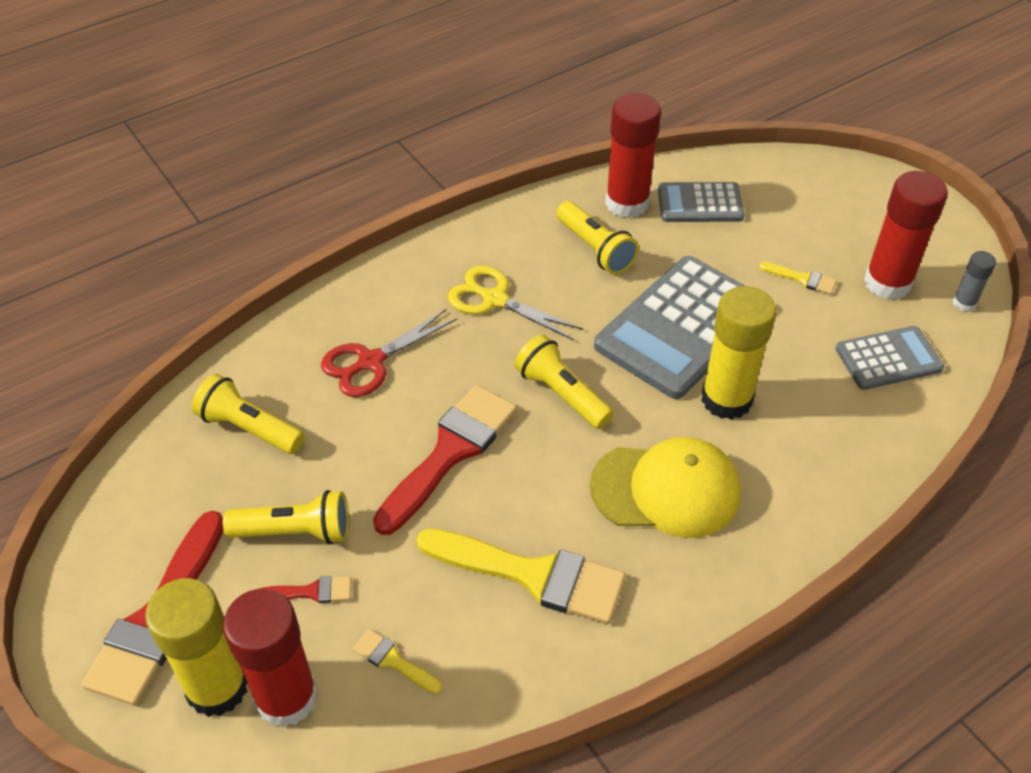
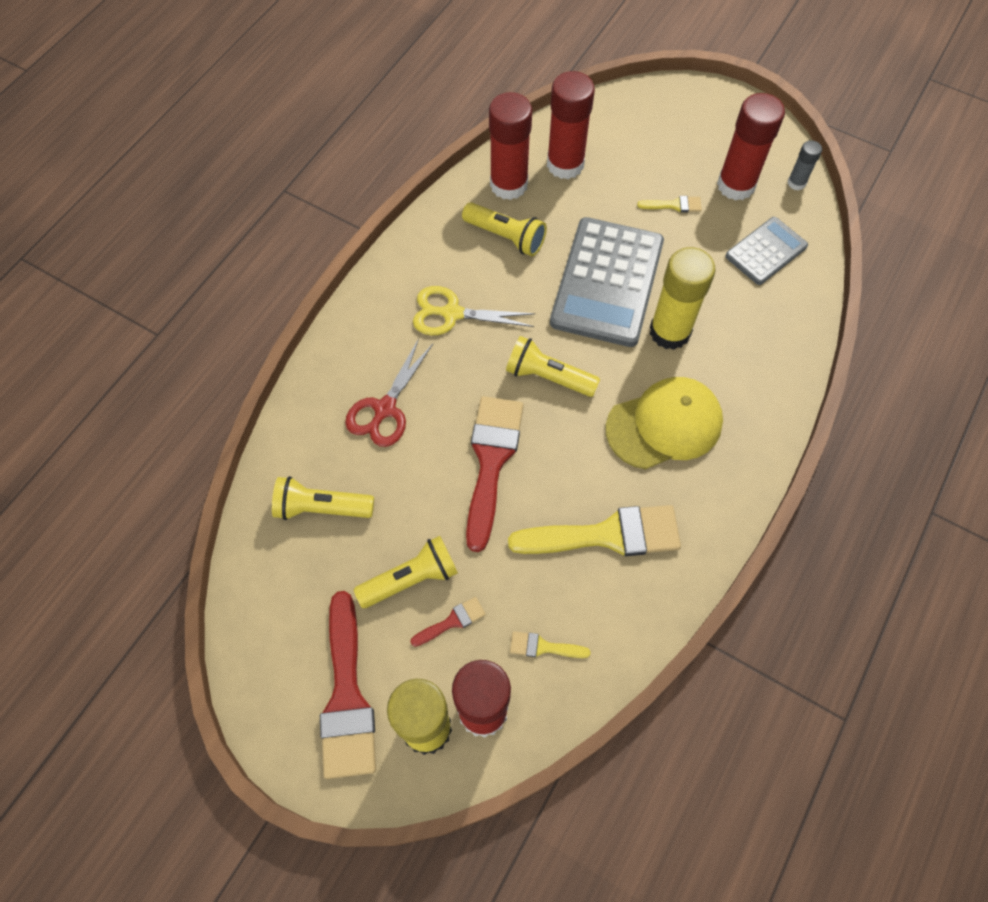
camera: 25 degrees left, 15 degrees up
grey calculator [658,182,744,222] -> red glue stick [547,71,595,179]

